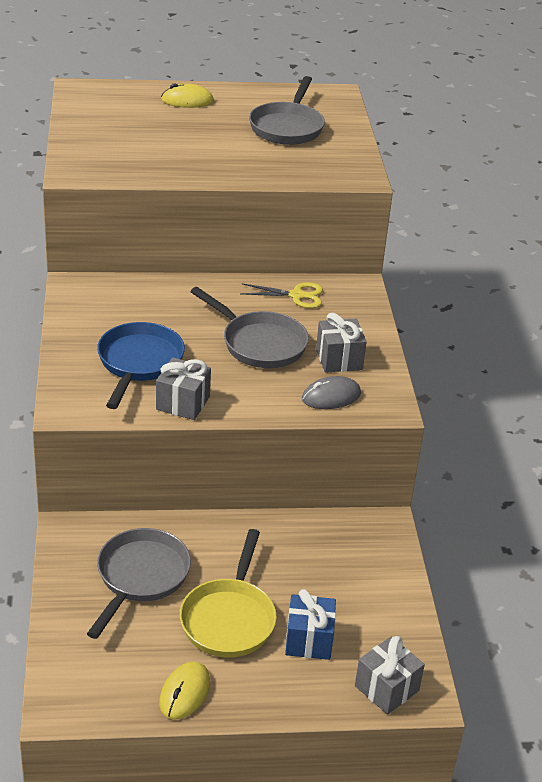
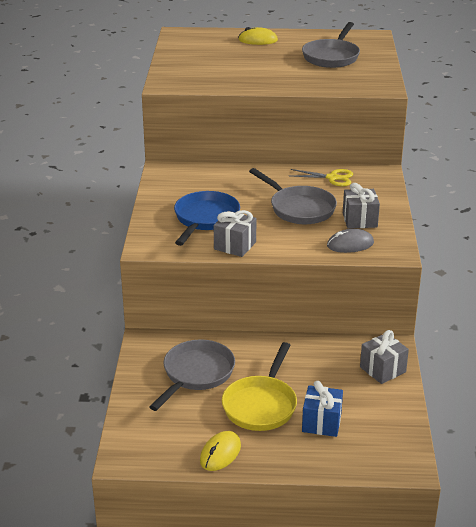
camera: 10 degrees right, 5 degrees down
grey gift [355,636,425,715] -> grey gift moved to [360,330,409,384]

